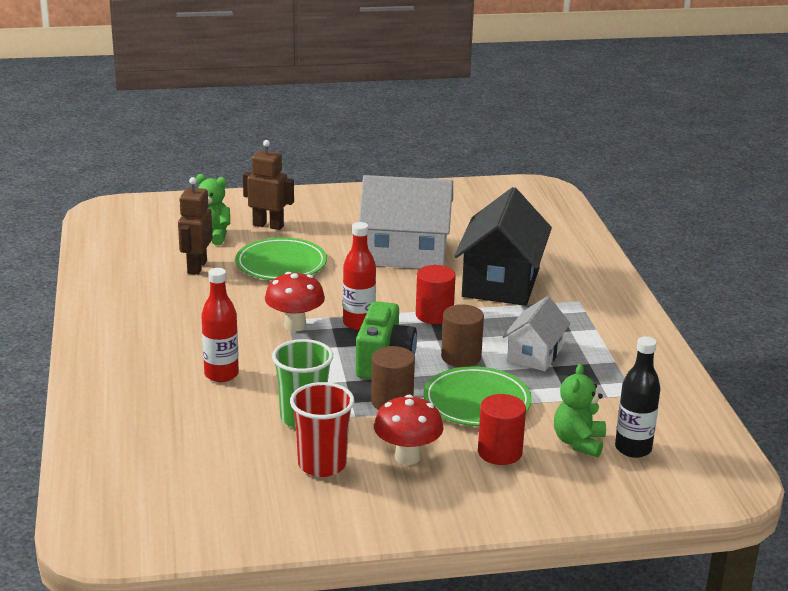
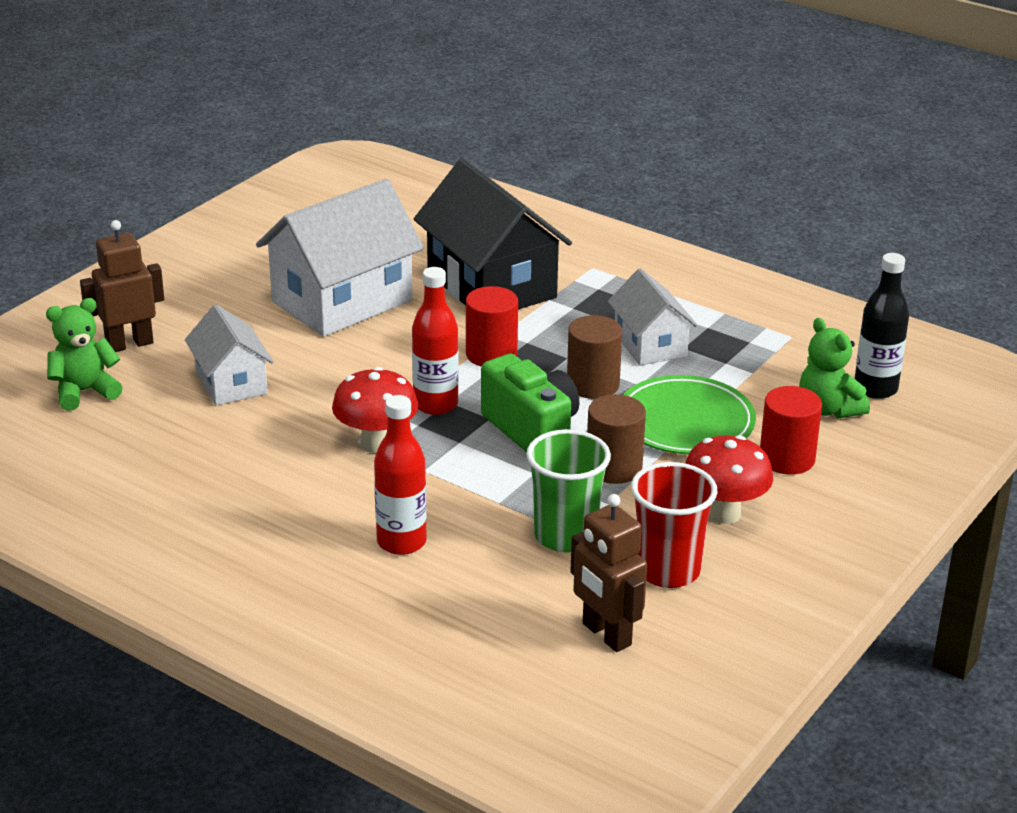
camera: 45 degrees left, 5 degrees up
brown robot [178,177,213,275] -> brown robot moved to [570,494,647,652]
green plate [235,237,327,280] -> white house [185,304,274,406]

